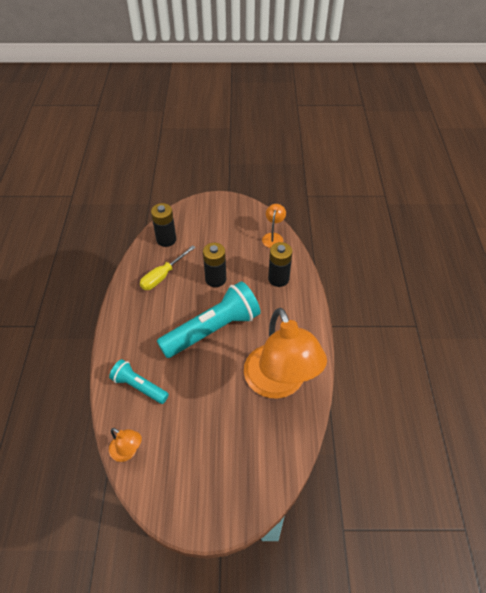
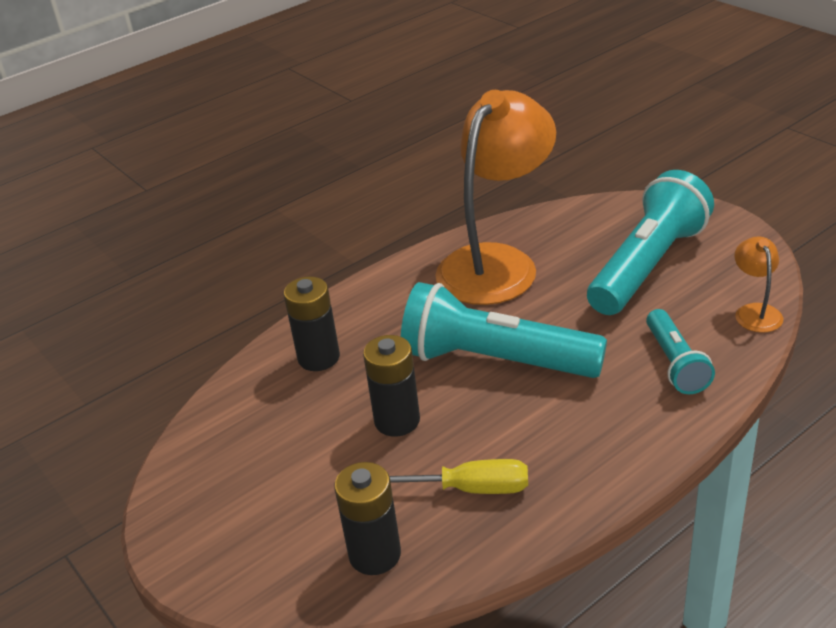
camera: 125 degrees left, 15 degrees down
orange lamp [262,204,286,248] -> none
none -> turquoise flashlight [587,170,714,315]

